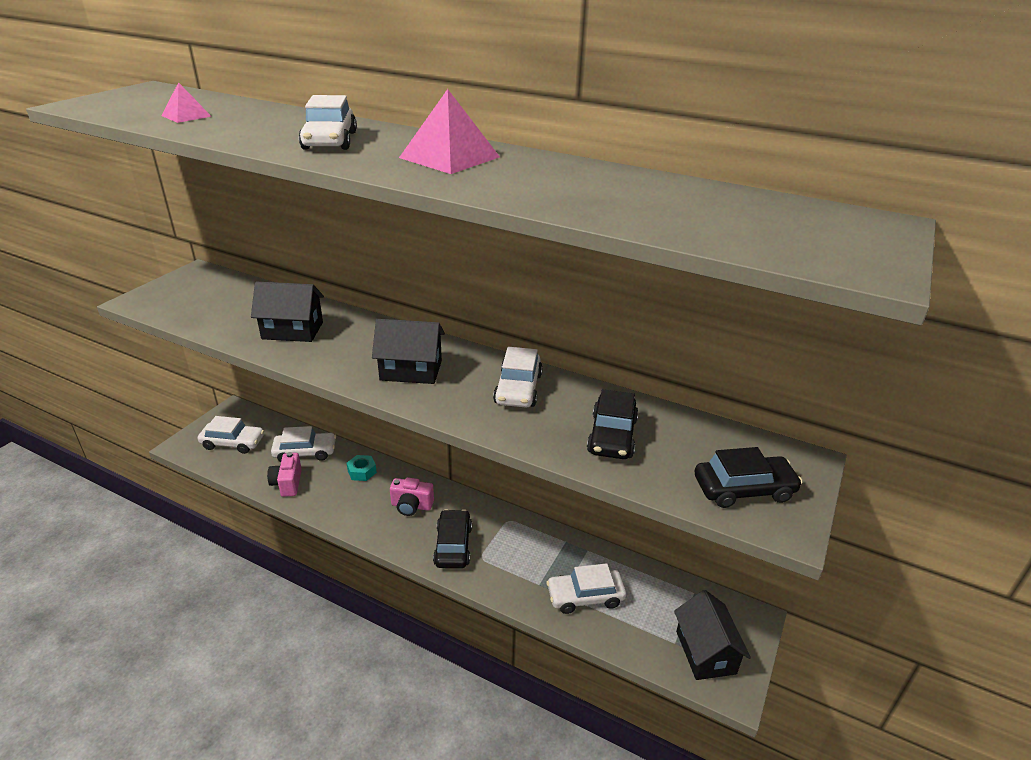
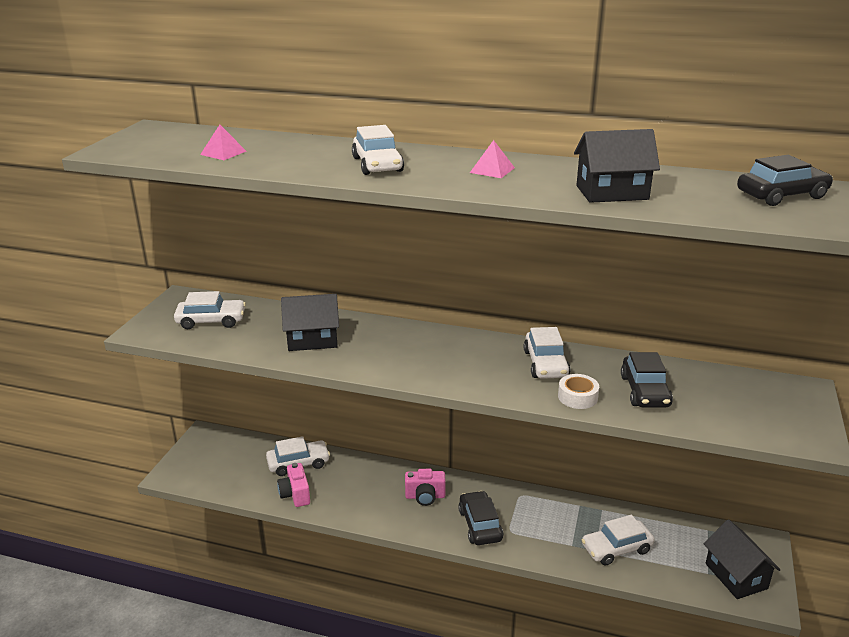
camera: 10 degrees left, 5 degrees down
white car [198,416,264,454] -> white car moved to [174,291,246,329]
turquoise nut [347,455,377,481] -> none
black house [372,319,445,384] -> black house moved to [574,129,660,203]
pink pyramid [399,89,500,174] -> pink pyramid [470,140,515,178], size x0.56
black car [695,447,803,508] -> black car moved to [737,155,833,206]
none -> white tape [558,374,599,409]

